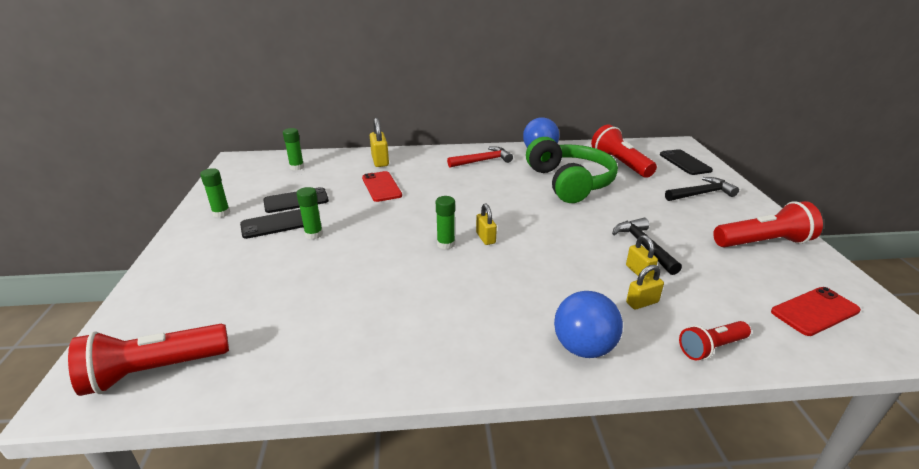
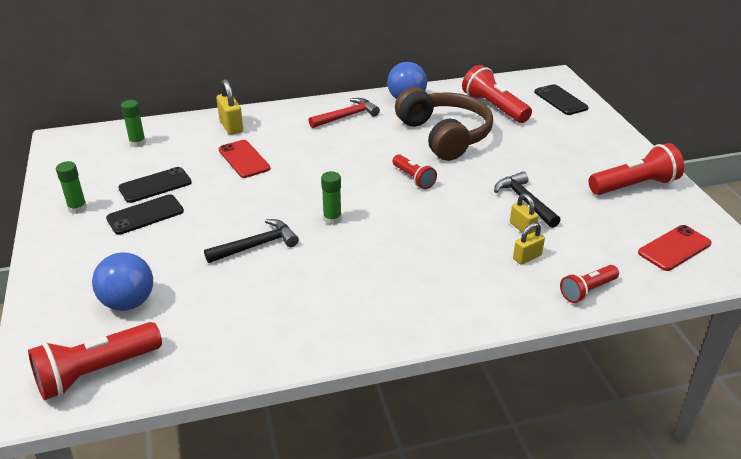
camera: 10 degrees left, 5 degrees up
green glue stick [297,187,323,239] -> none
yellow padlock [476,203,497,245] -> none
green headphones [526,137,618,203] -> brown headphones [395,87,493,161]
blue ball [554,291,623,358] -> blue ball moved to [92,252,153,311]
black hammer [665,177,739,201] -> black hammer moved to [204,219,299,263]
none -> red flashlight [393,155,437,189]

